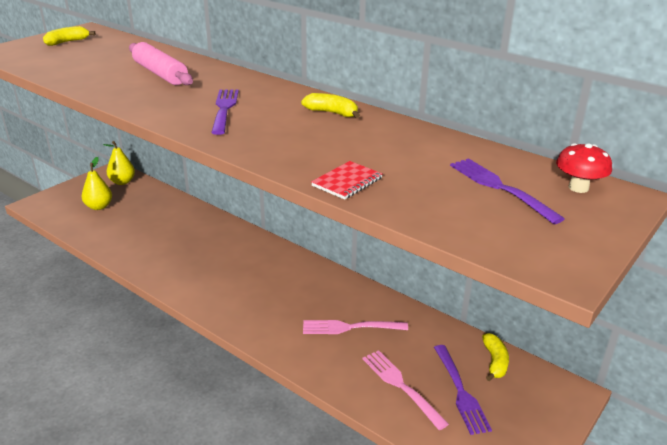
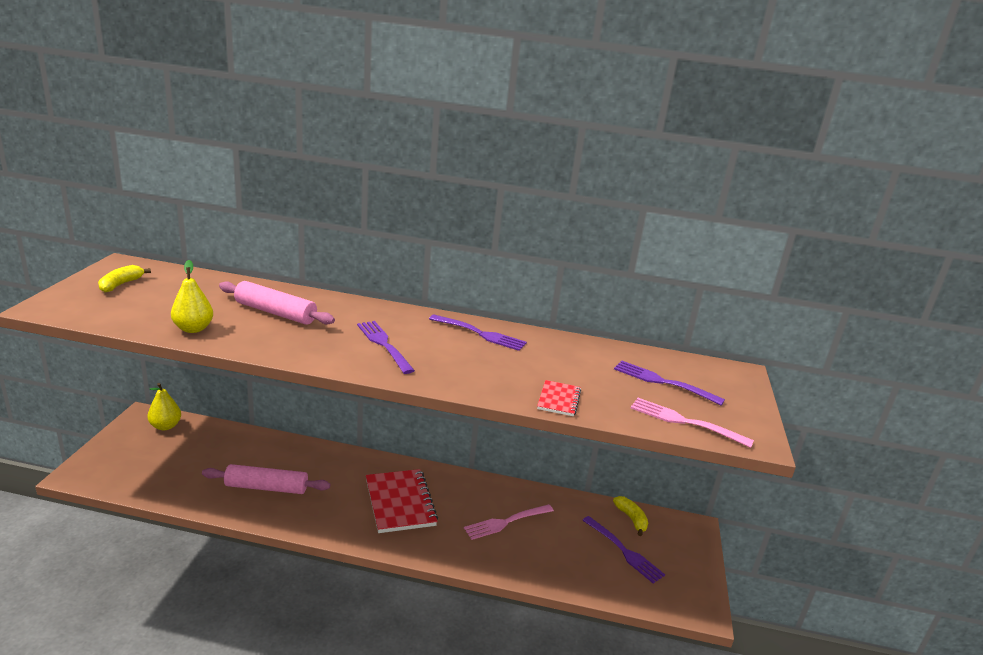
camera: 30 degrees left, 5 degrees down
yellow pear [82,157,112,210] -> yellow pear moved to [171,260,213,333]
yellow banana [301,93,360,118] -> purple fork [429,314,527,351]
pink fork [363,350,449,430] -> pink fork moved to [631,398,754,448]
red mushroom [556,143,612,193] -> none
none -> pink rolling pin [202,464,330,494]
none -> red notebook [366,469,438,533]

